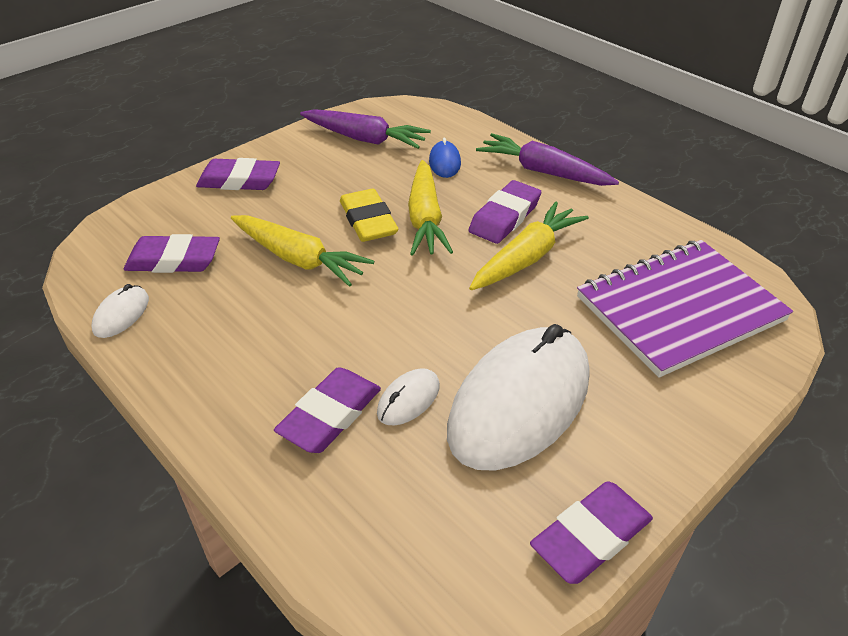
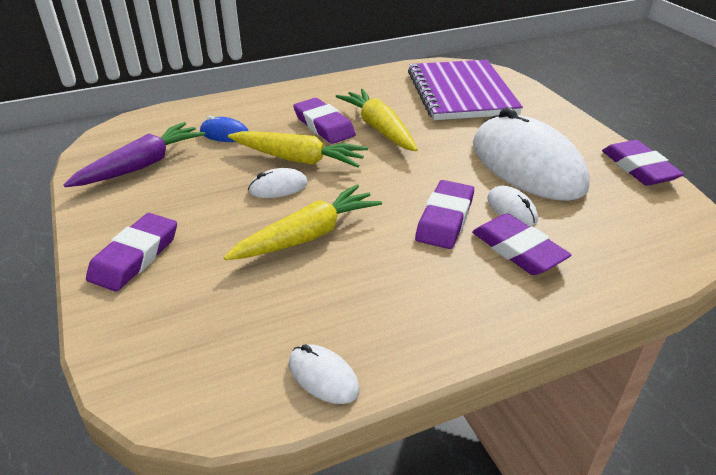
camera: 70 degrees left, 5 degrees down
purple eraser [124,234,220,273] -> purple eraser moved to [415,180,474,249]
yellow eraser [340,189,398,242] -> white mouse [248,168,308,198]
purple carrot [476,133,619,186] -> none

